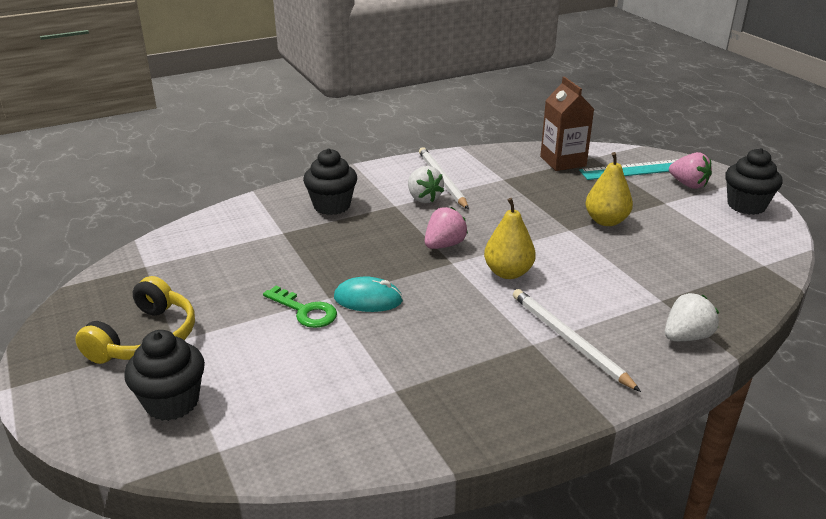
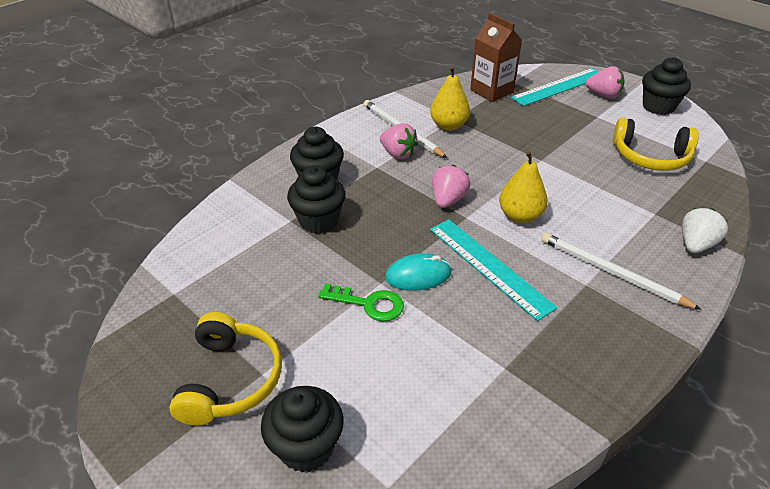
camera: 20 degrees left, 10 degrees up
white strawberry [408,166,444,203] -> pink strawberry [380,123,418,159]
yellow pear [586,152,633,226] -> yellow pear moved to [430,66,470,131]
none -> black cupcake [287,165,346,234]
none -> turquoise ruler [430,219,557,321]
none -> yellow headphones [613,118,699,171]

